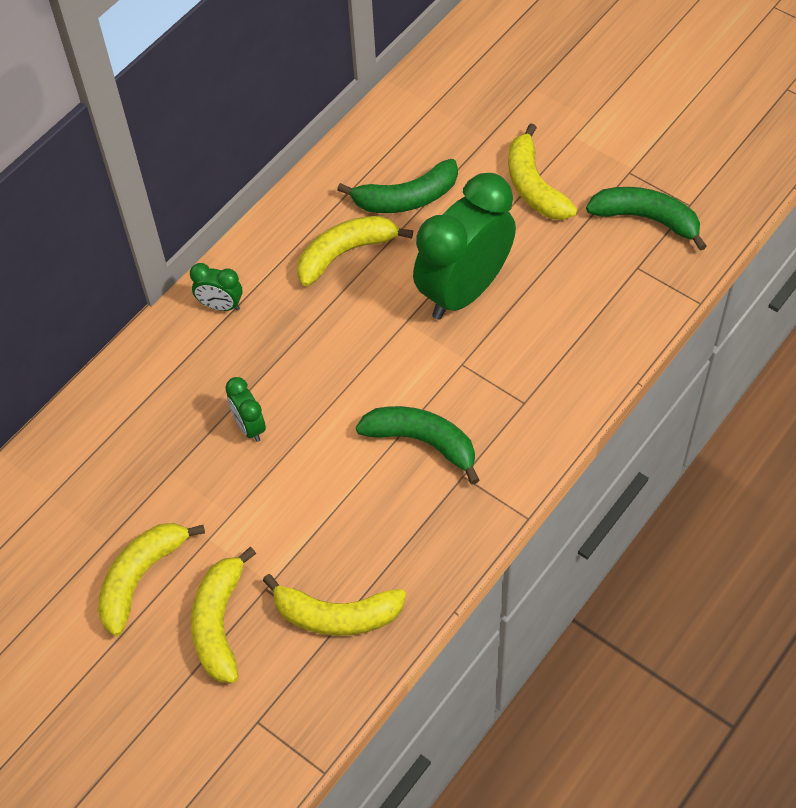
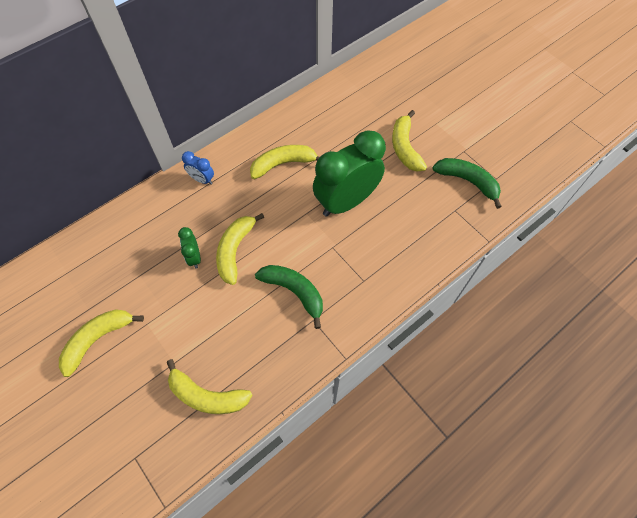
camera: 10 degrees right, 5 degrees up
green clock [190,263,243,311] -> blue clock [182,151,214,185]
yellow banana [191,547,256,683] -> yellow banana moved to [216,213,264,285]
green banana [337,159,458,213] -> none

